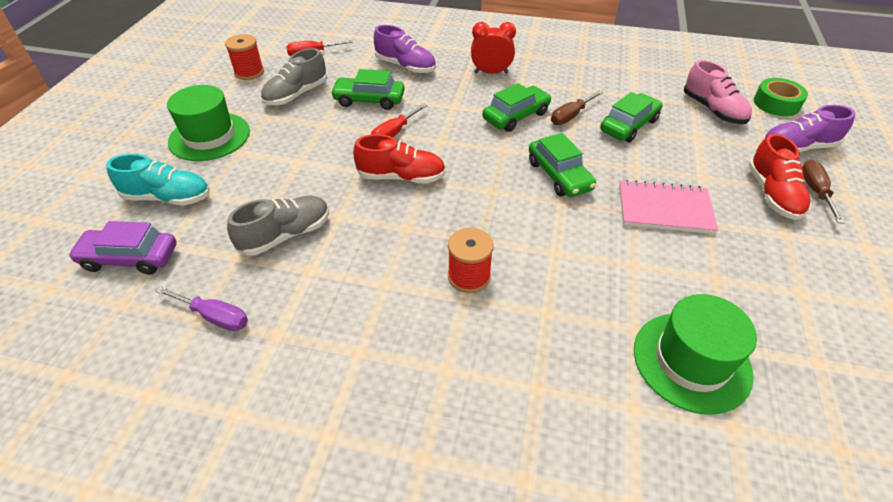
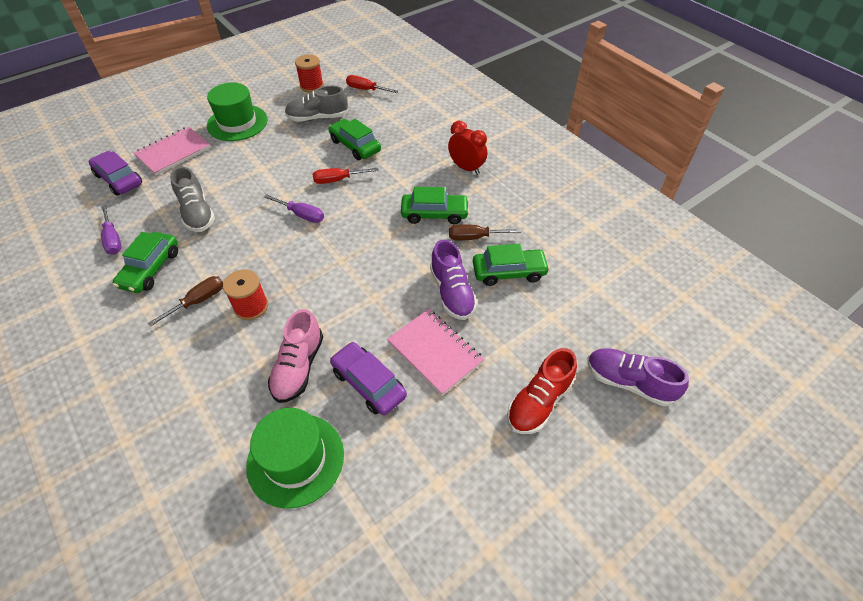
camera: 40 degrees right, 5 degrees up
turquoise shoe [106,154,210,206] -> pink notebook [134,127,211,176]
grey shoe [227,196,329,256] -> grey shoe turned 60 degrees clockwise [170,166,215,232]
red shoe [353,134,446,184] -> purple screwdriver [264,194,324,223]
purple shoe [374,25,436,74] -> purple shoe moved to [430,240,477,320]
green car [529,133,596,197] -> green car moved to [113,232,178,293]
pink shoe [684,60,752,124] -> pink shoe moved to [268,309,323,403]
green tape [754,78,808,116] -> none
brown screwdriver [802,160,844,224] -> brown screwdriver moved to [148,276,223,327]
none -> purple car [330,342,407,415]

